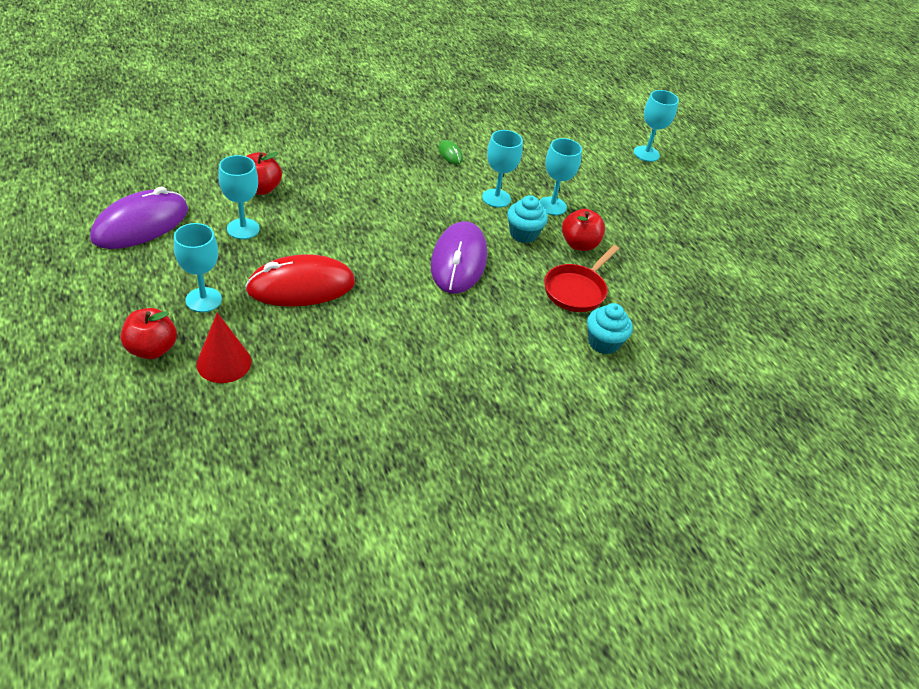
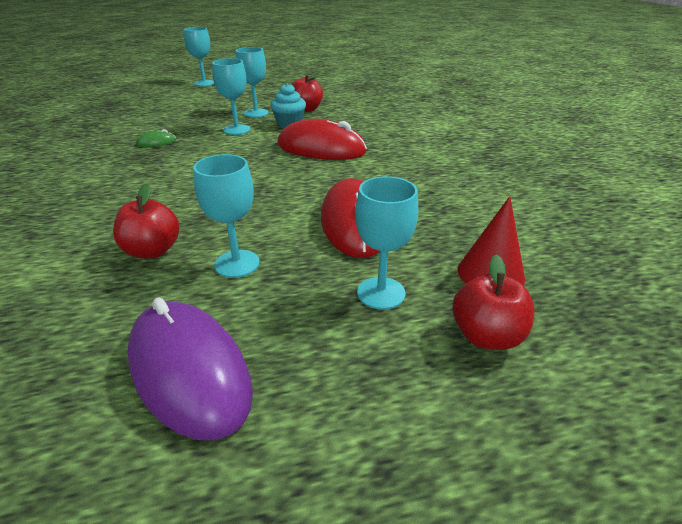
camera: 75 degrees left, 10 degrees down
purple mouse [431,221,487,294] -> red mouse [278,119,367,160]
red pan [544,245,619,312] -> none
turquoise cupcake [587,303,633,355] -> none

